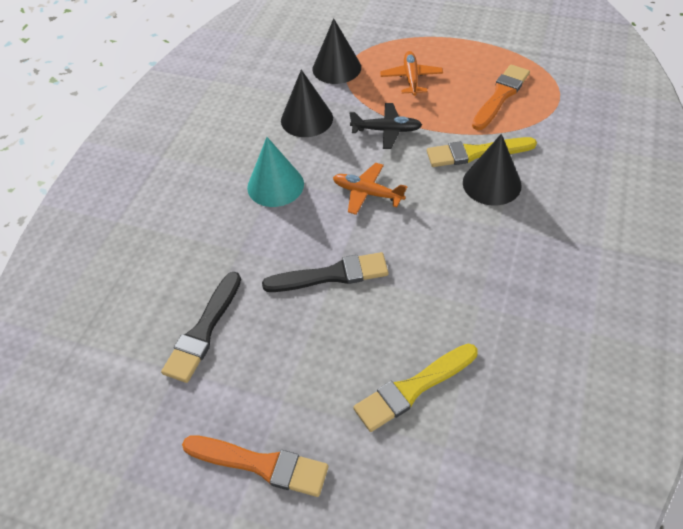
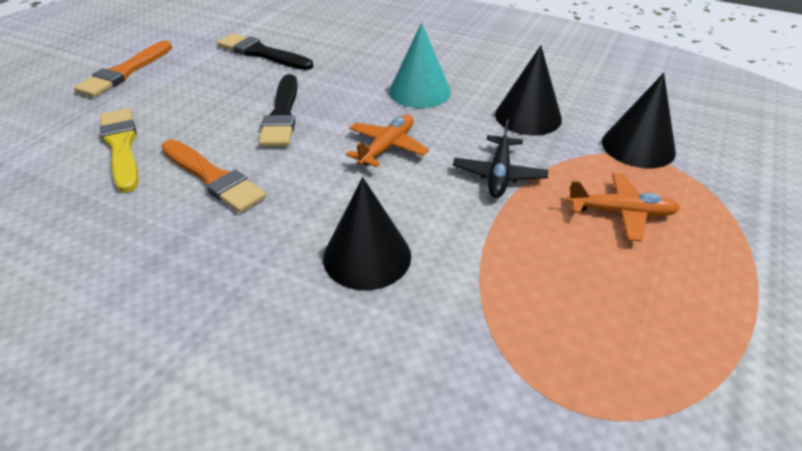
camera: 95 degrees right, 10 degrees down
yellow brush [427,137,537,167] -> none
orange brush [472,65,530,130] -> orange brush moved to [161,139,266,213]

